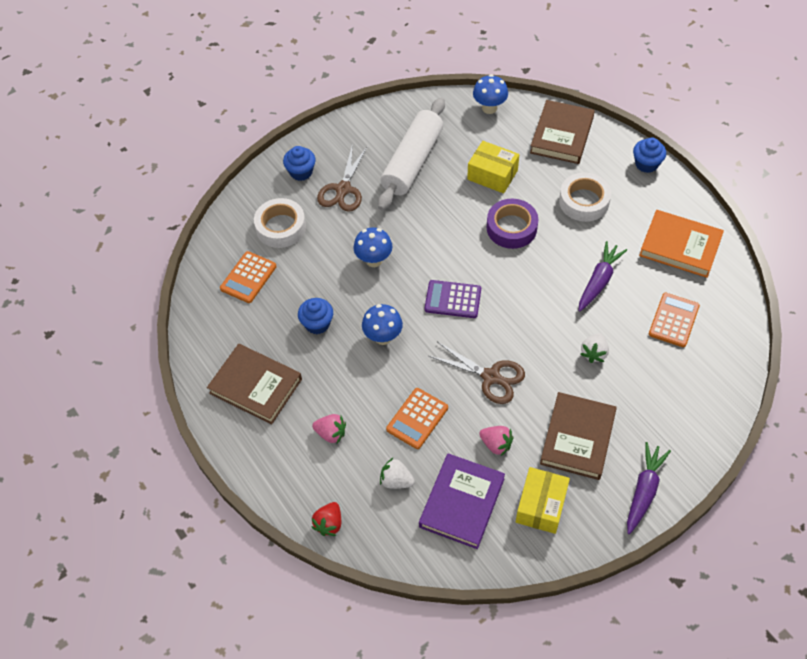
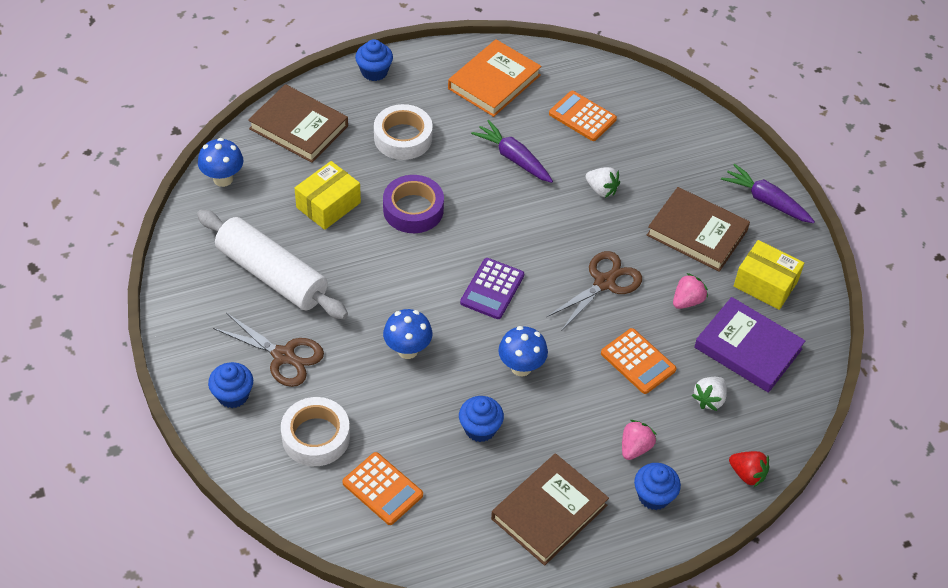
camera: 80 degrees left, 5 degrees down
none -> blue cupcake [634,463,681,510]

